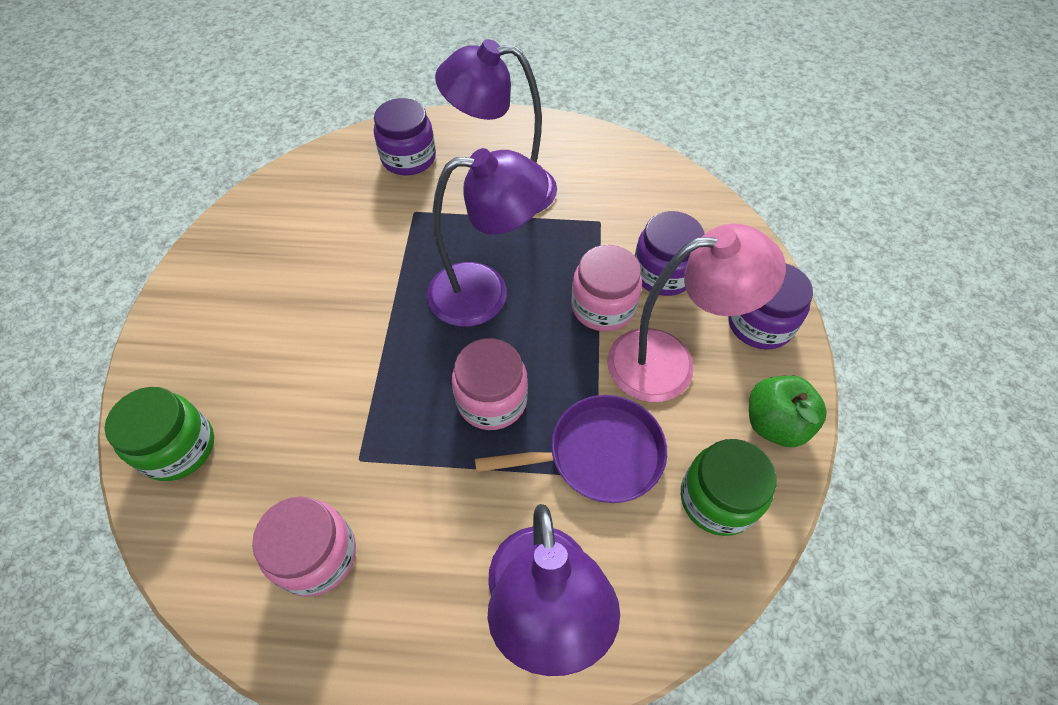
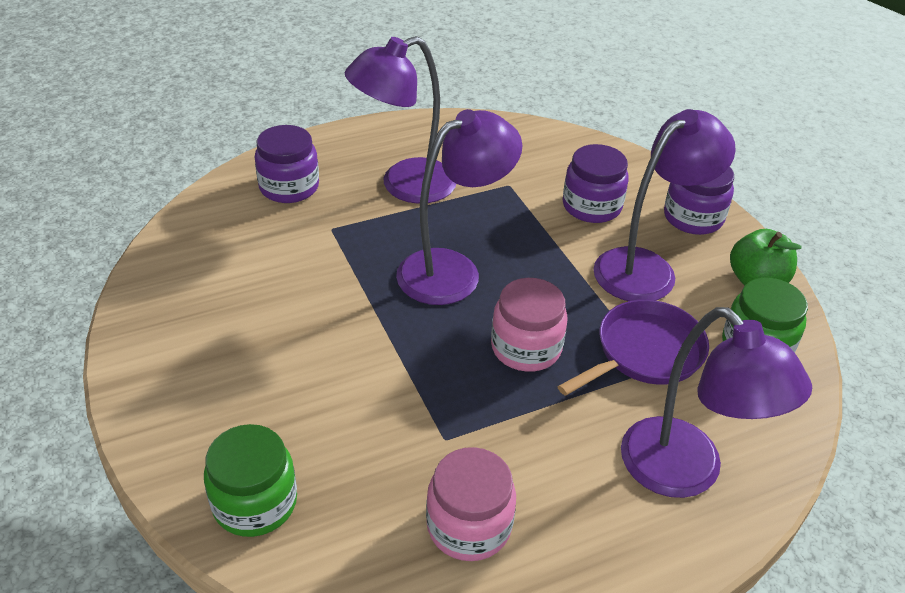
camera: 30 degrees left, 15 degrees down
pink jar [571,245,642,331] -> none
pink lamp [607,224,786,402] -> purple lamp [594,109,736,301]

